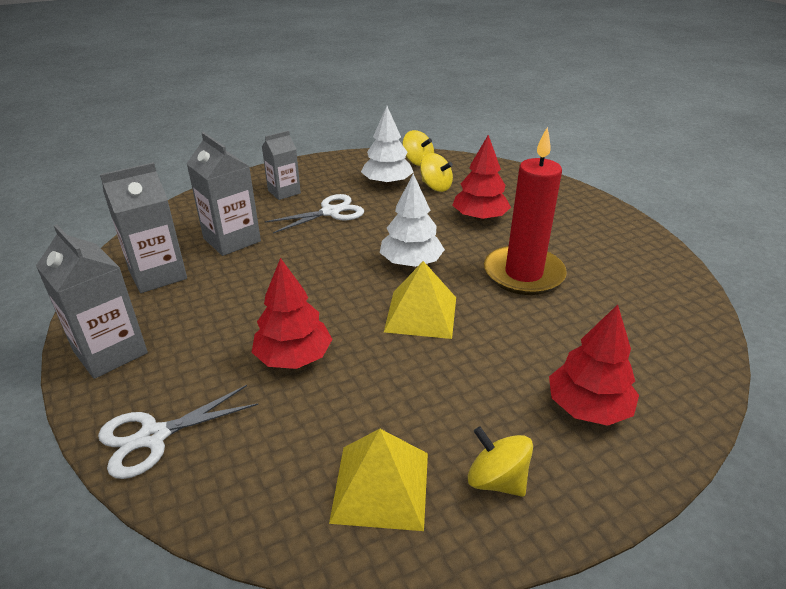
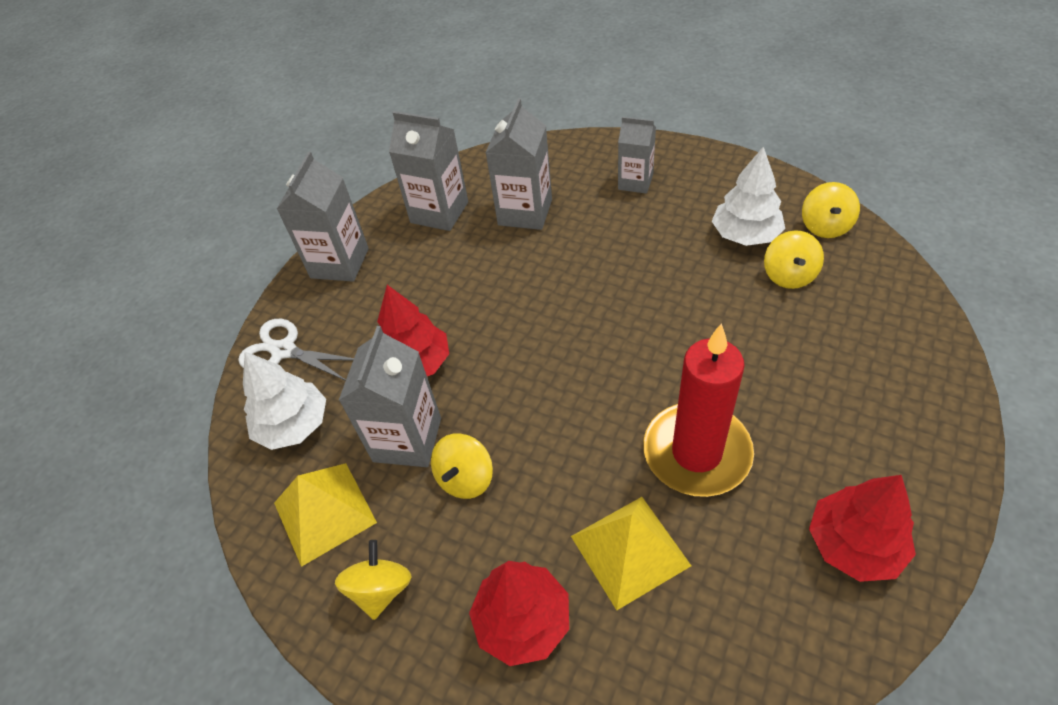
camera: 60 degrees right, 15 degrees up
white scissors [265,194,364,233] -> none
white tree [380,174,445,267] -> white tree moved to [243,352,326,450]
yellow pyramid [384,261,456,339] -> yellow pyramid moved to [571,497,691,610]
red tree [452,135,511,221] -> red tree moved to [809,475,916,582]
none -> grey carton [339,326,441,467]
none -> yellow spinning top [431,433,493,499]

